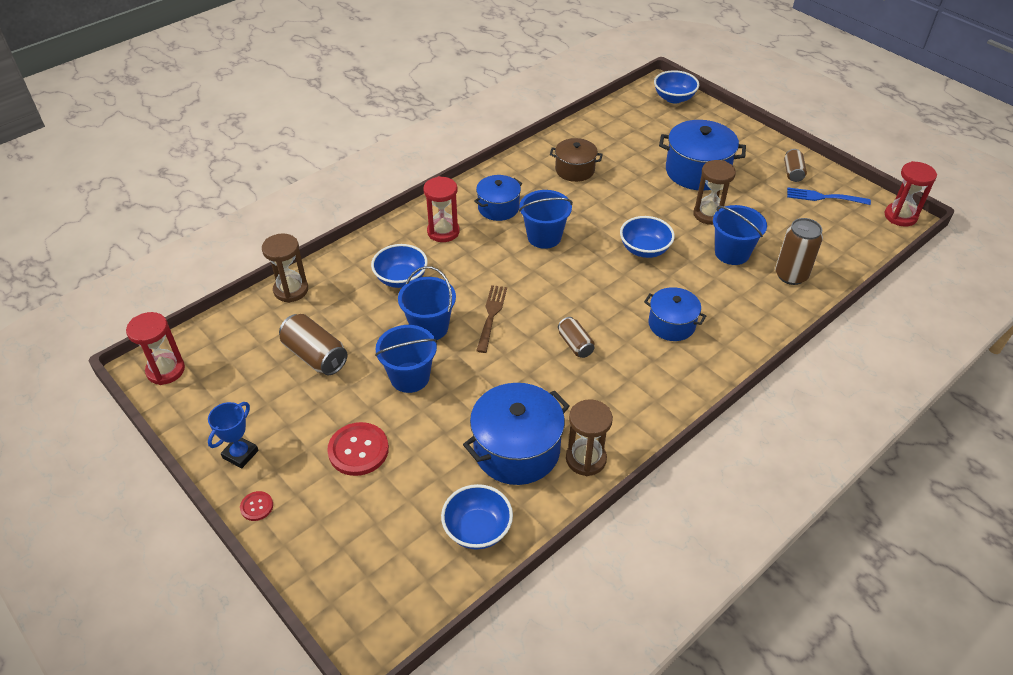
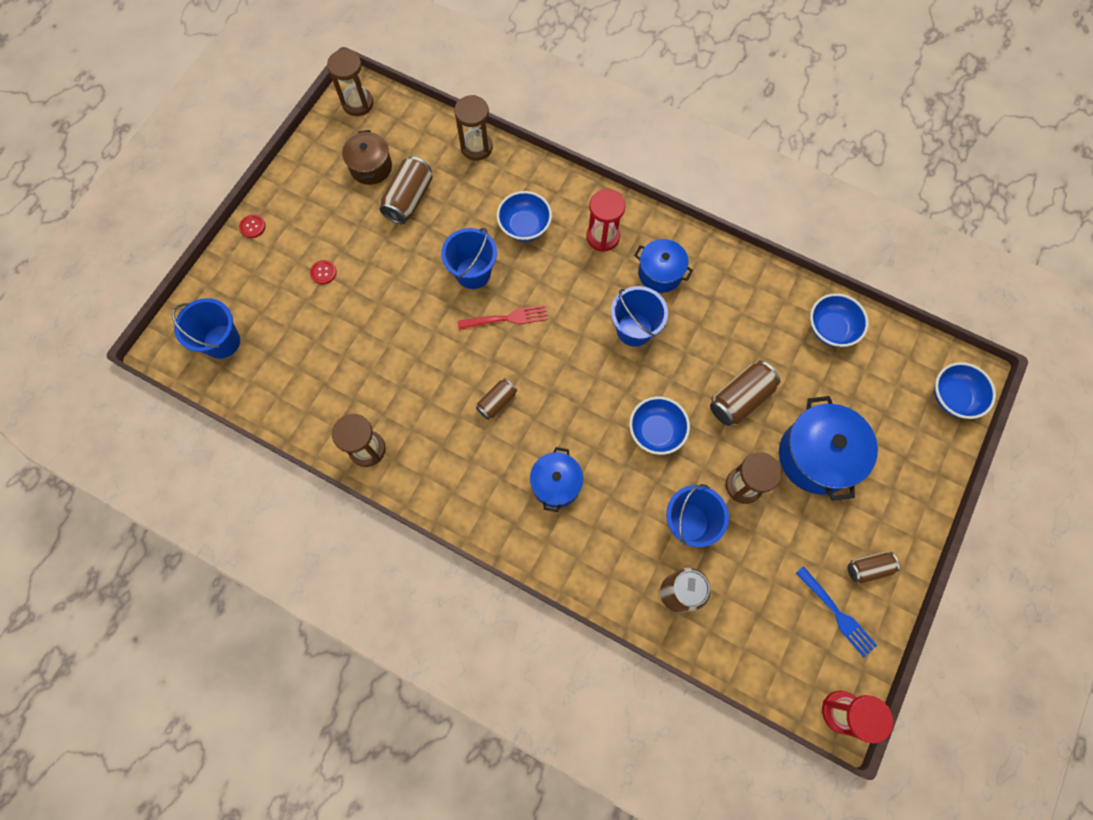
camera: 70 degrees right, 25 degrees up
red hourglass [126,312,185,385] -> brown hourglass [327,49,373,116]
blue trophy [208,402,259,469] -> none
red button [327,422,389,476] -> red button [310,260,337,284], size x0.51
blue bucket [375,325,437,393] -> blue bucket moved to [172,298,240,359]
blue bowl [441,484,513,550] -> blue bowl moved to [810,293,869,347]
blue pot [463,383,570,485] -> none
brown fork [476,285,507,353] -> red fork [458,305,548,330]
brown pot [550,138,603,182] -> brown pot moved to [342,130,392,185]
blue fork [787,188,871,205] -> blue fork turned 150 degrees clockwise [796,566,877,657]
none -> brown can [710,361,780,426]

